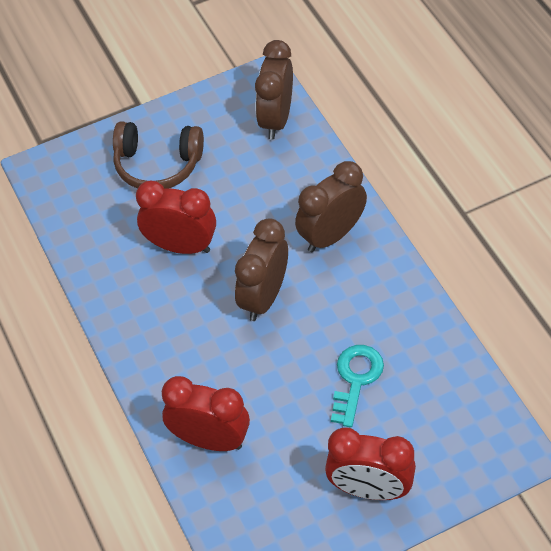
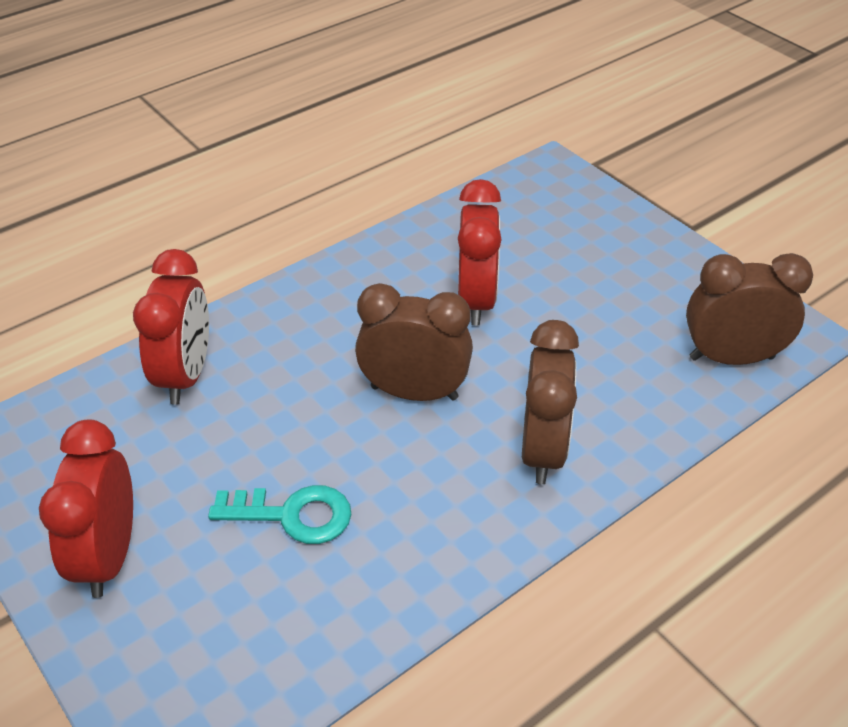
camera: 75 degrees right, 10 degrees down
brown headphones [113,121,204,189] -> none
brown clock [295,161,367,252] -> brown clock turned 60 degrees clockwise [522,320,579,484]

